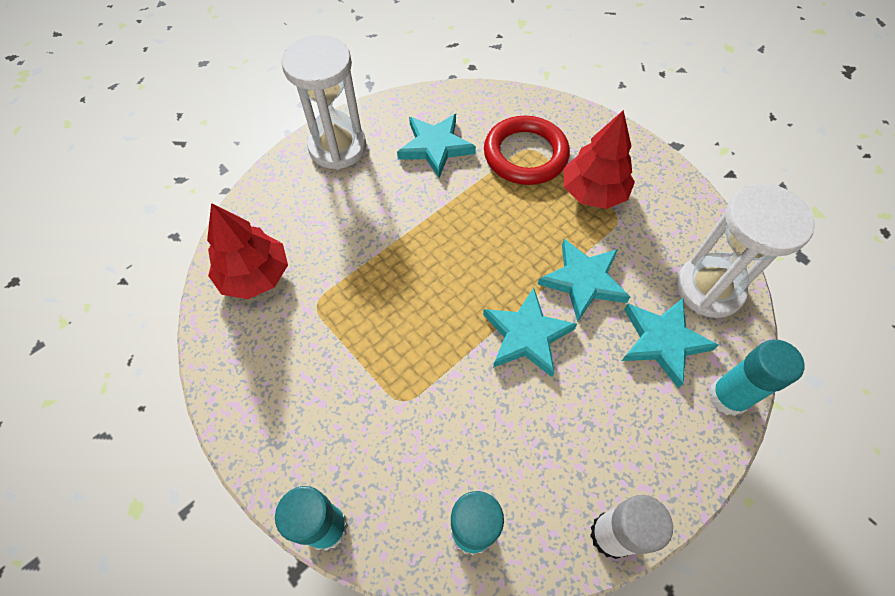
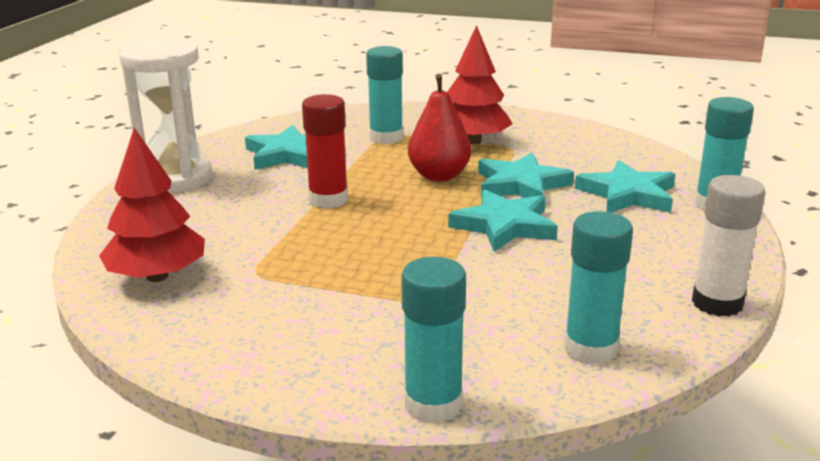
camera: 30 degrees left, 35 degrees down
red ring [484,116,570,185] -> turquoise glue stick [366,46,403,144]
white hourglass [676,183,815,318] -> none
none -> red glue stick [302,94,348,208]
none -> red pear [408,74,471,181]

